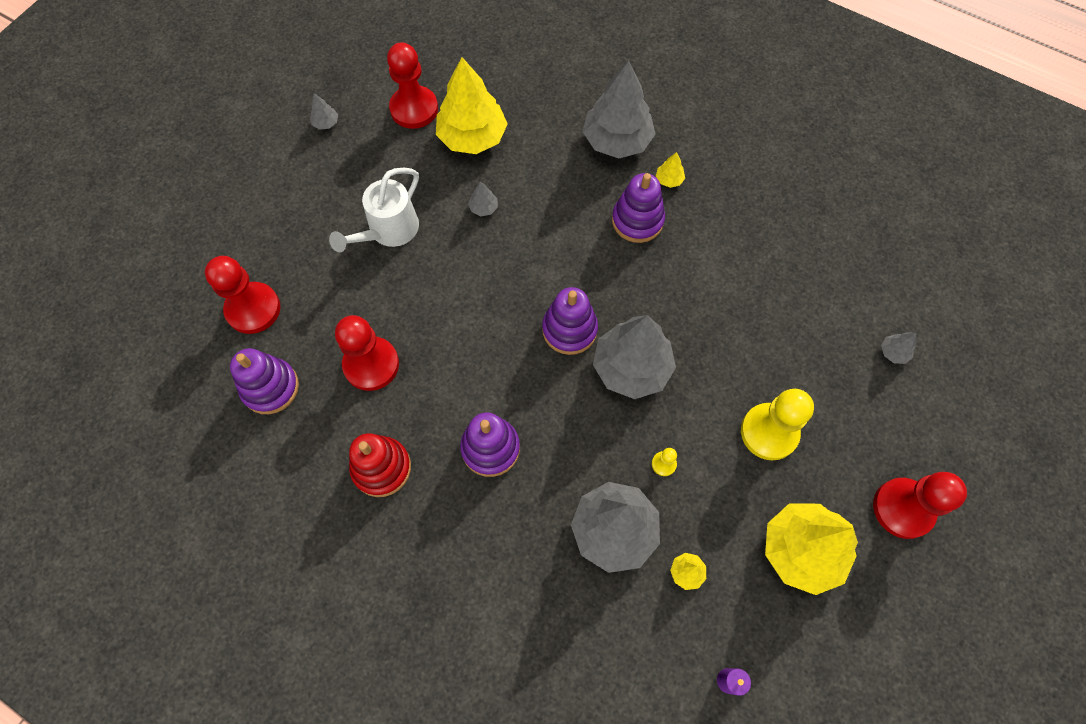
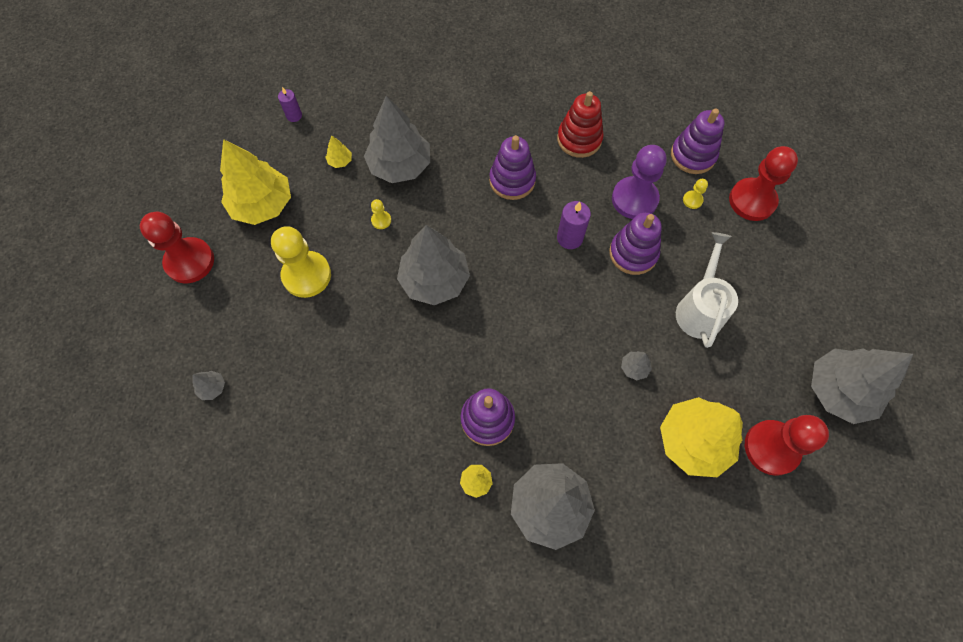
camera: 155 degrees right, 0 degrees up
grey tree [310,93,338,130] -> grey tree [811,348,913,424], size x2.48
red pawn [335,315,399,391] -> purple pawn [612,145,666,219]
purple stacking toy [542,287,598,355] -> purple stacking toy moved to [609,213,662,275]
none -> purple candle [557,201,591,249]
none -> yellow pawn [683,179,708,209]

